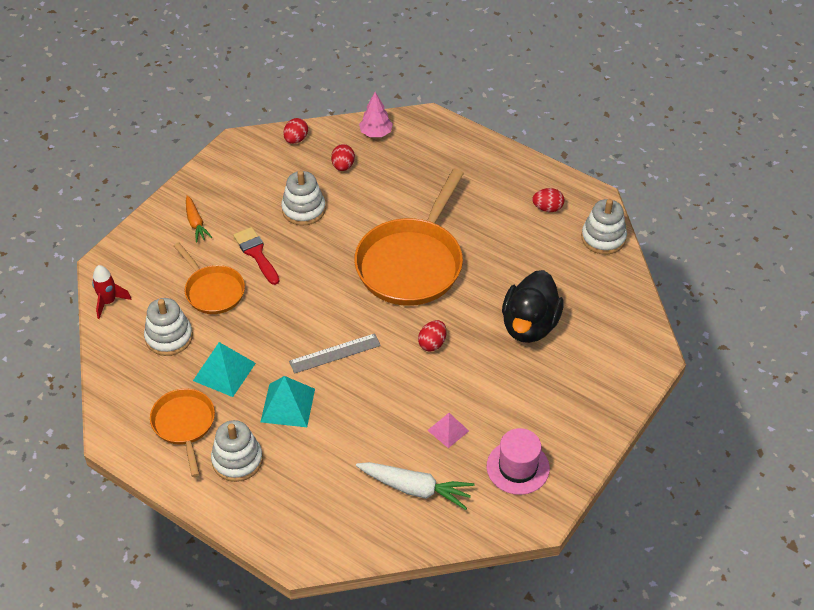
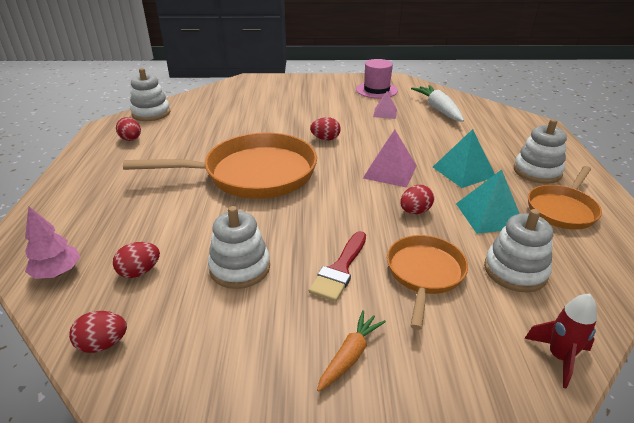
camera: 125 degrees left, 15 degrees down
grey ruler [289,333,381,374] -> pink pyramid [363,130,417,188]
black duck [502,270,564,343] -> none
none -> red egg [400,185,434,214]

